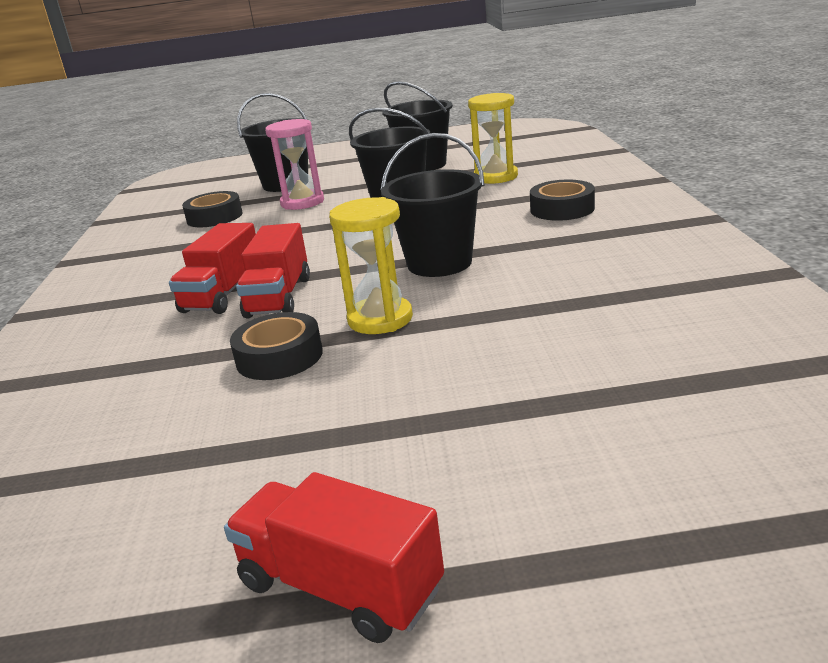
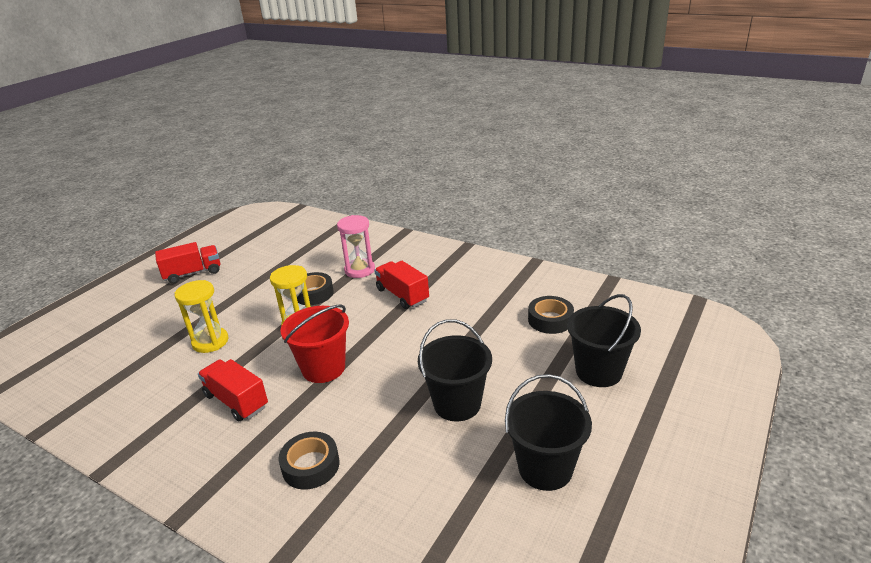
camera: 125 degrees right, 5 degrees up
red truck [236,223,310,318] -> red truck moved to [198,359,268,421]
pink hourglass [265,119,324,210] -> pink hourglass moved to [337,215,375,278]
black bucket [381,133,485,277] -> red bucket [281,305,349,383]
yellow hourglass [468,93,518,184] -> yellow hourglass moved to [175,280,228,353]

